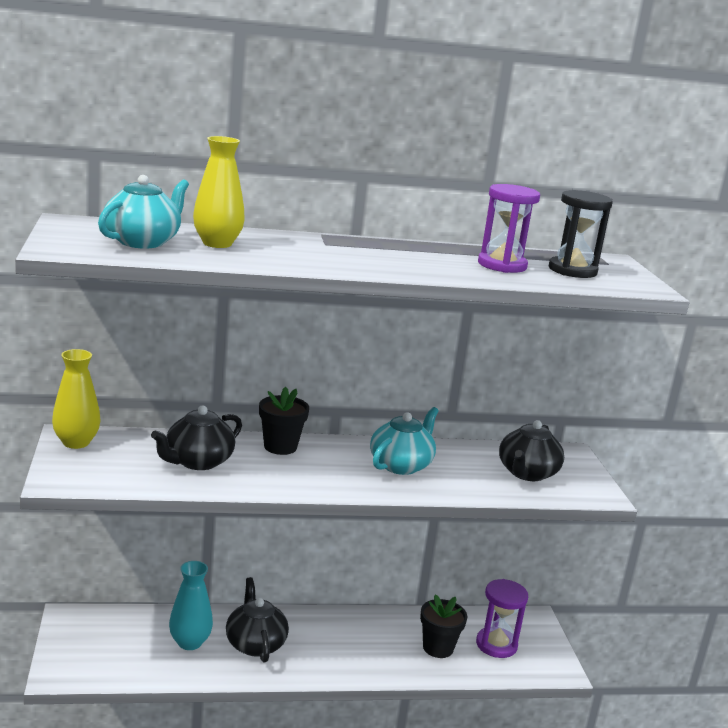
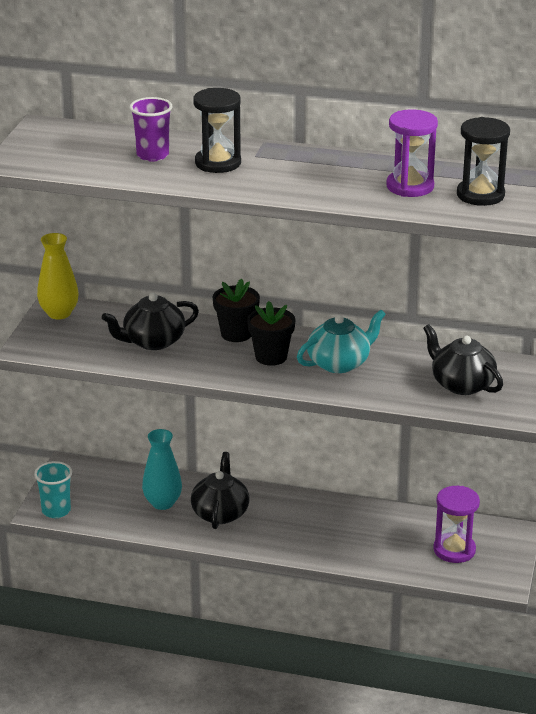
camera: 25 degrees right, 10 degrees up
turquoise teapot [98,175,189,249] -> none
yellow vase [193,136,245,248] -> purple cup [130,97,172,162]
black flower pot [420,594,467,658] -> black flower pot moved to [247,301,296,366]
black teapot [499,420,564,481] -> black teapot turned 90 degrees clockwise [423,324,503,395]
none -> turquoise cup [34,461,72,518]
none -> black hourglass [193,88,241,173]

